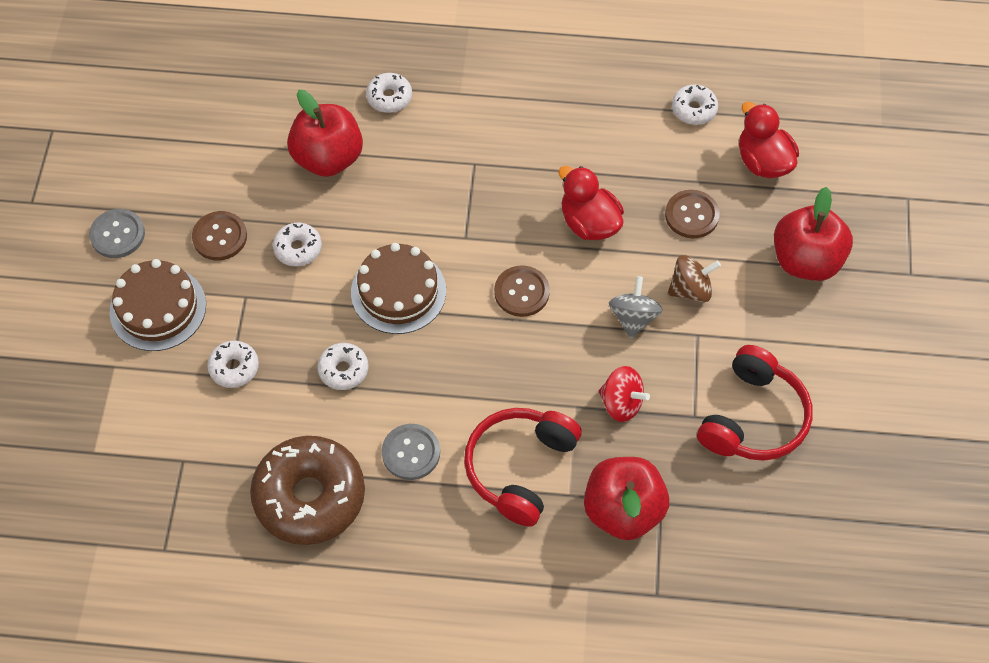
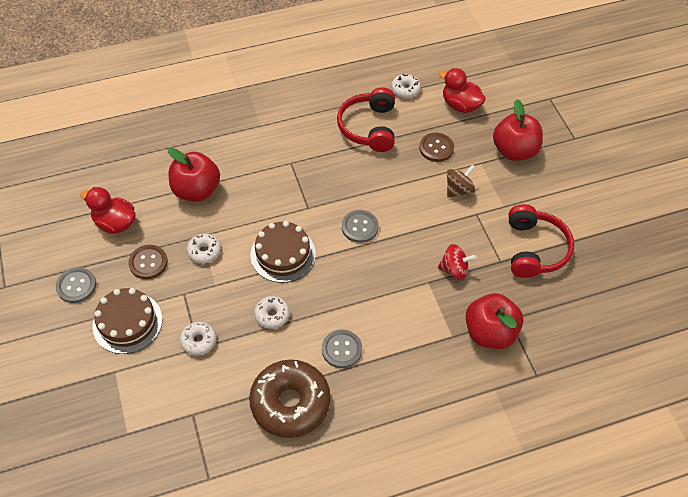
camera: 25 degrees left, 5 degrees down
white donut [366,73,412,113] -> none
red headphones [464,408,582,527] -> red headphones moved to [337,87,395,152]
brown button [494,265,550,317] -> grey button [342,210,379,243]
red duck [558,166,624,240] -> red duck moved to [80,187,136,234]
grey spinning top [609,276,663,339] -> none

